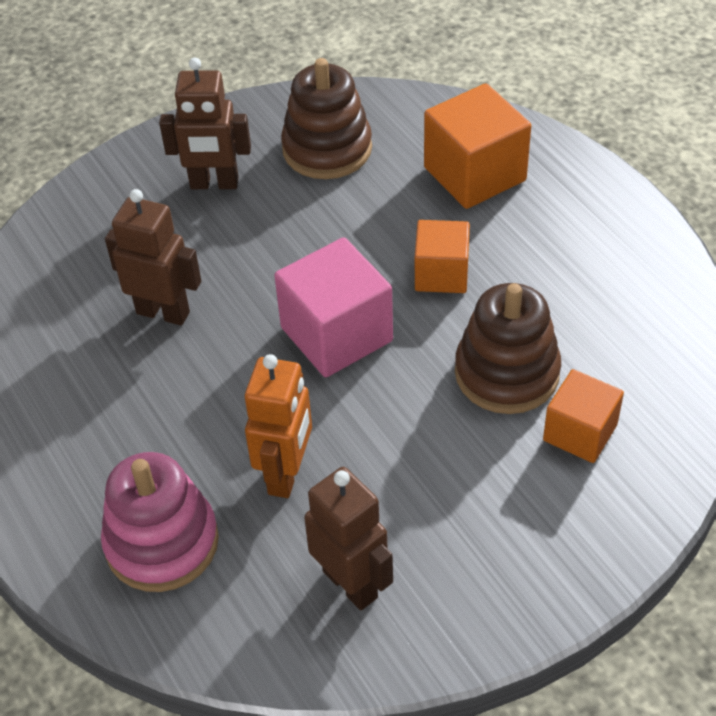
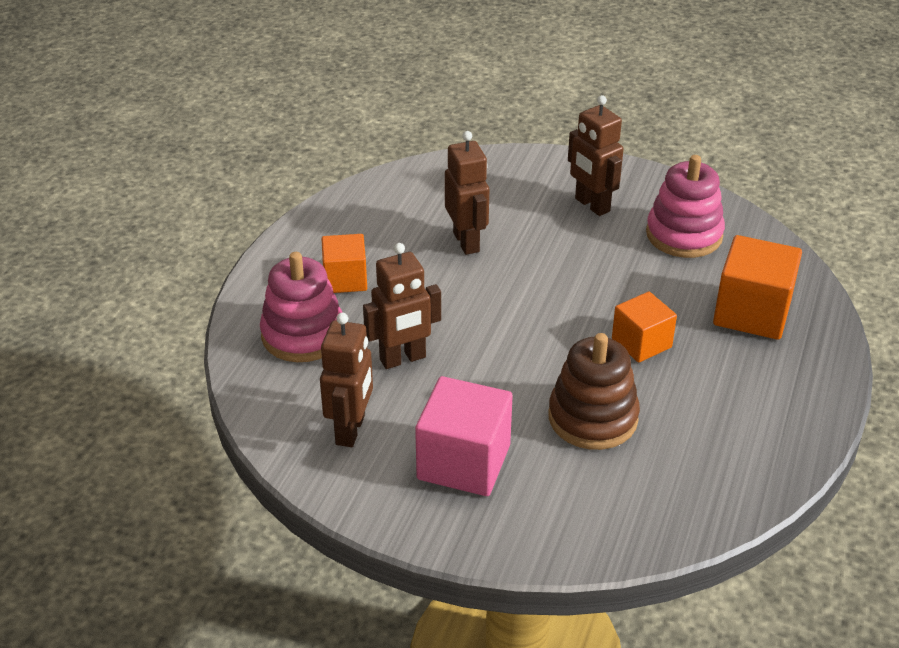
camera: 50 degrees right, 10 degrees down
orange robot [245,354,312,498] -> brown robot [363,243,441,369]
pink cube [274,237,393,377] -> pink cube moved to [415,376,512,496]
brown stacking toy [281,58,372,179] -> pink stacking toy [646,155,725,258]
orange cube [543,369,624,463] -> orange cube moved to [321,234,367,293]

